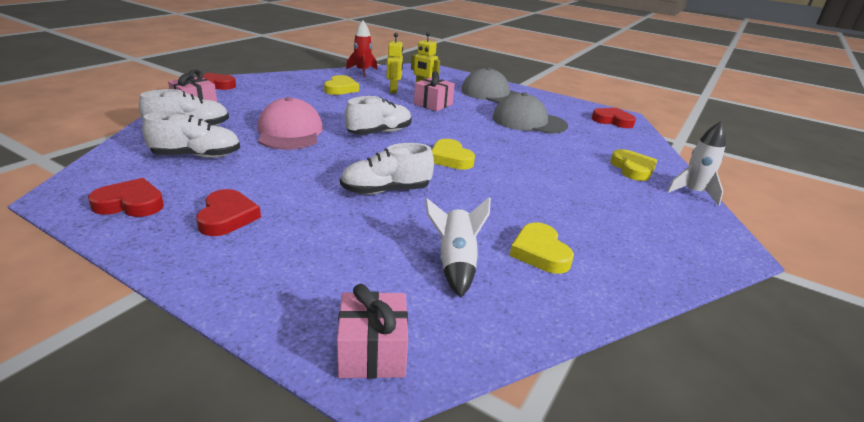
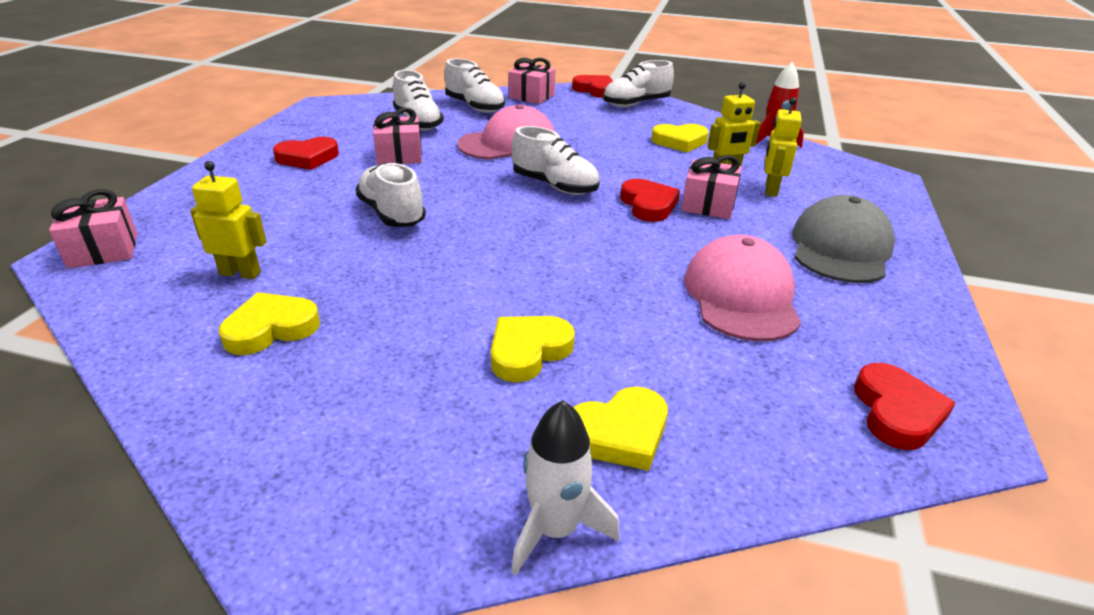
camera: 75 degrees right, 5 degrees up
red heart [88,178,164,217] -> red heart moved to [620,179,680,222]
white rocket [425,197,491,297] -> yellow robot [190,161,267,279]
yellow heart [432,139,475,170] -> yellow heart moved to [491,316,575,382]
grey cap [492,93,568,134] -> pink cap [684,235,801,342]
none -> pink gift [373,107,422,165]
none -> white shoe [603,60,674,107]

